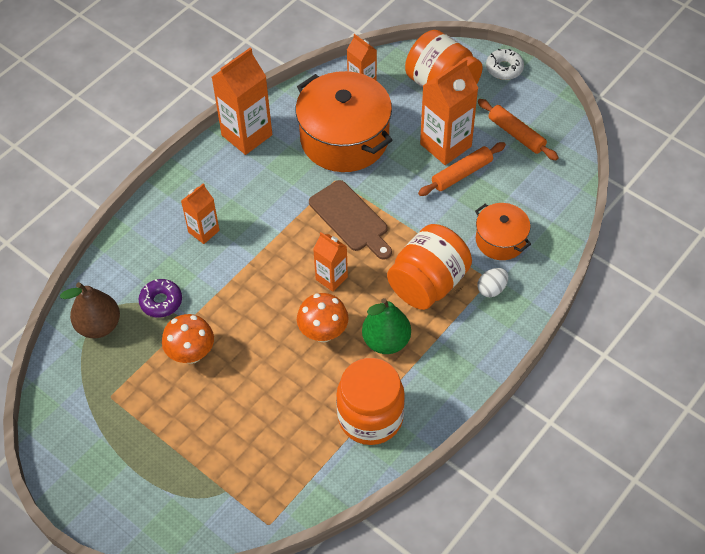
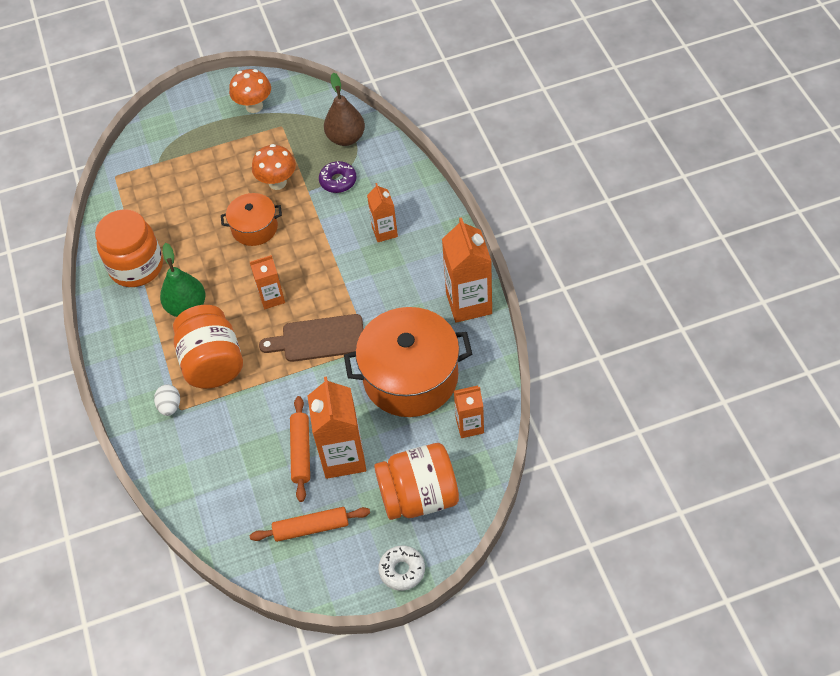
camera: 125 degrees right, 0 degrees up
orange mushroom [297,293,349,342] -> orange mushroom moved to [229,69,271,113]
orange pot [475,203,531,260] -> orange pot moved to [221,193,282,246]

